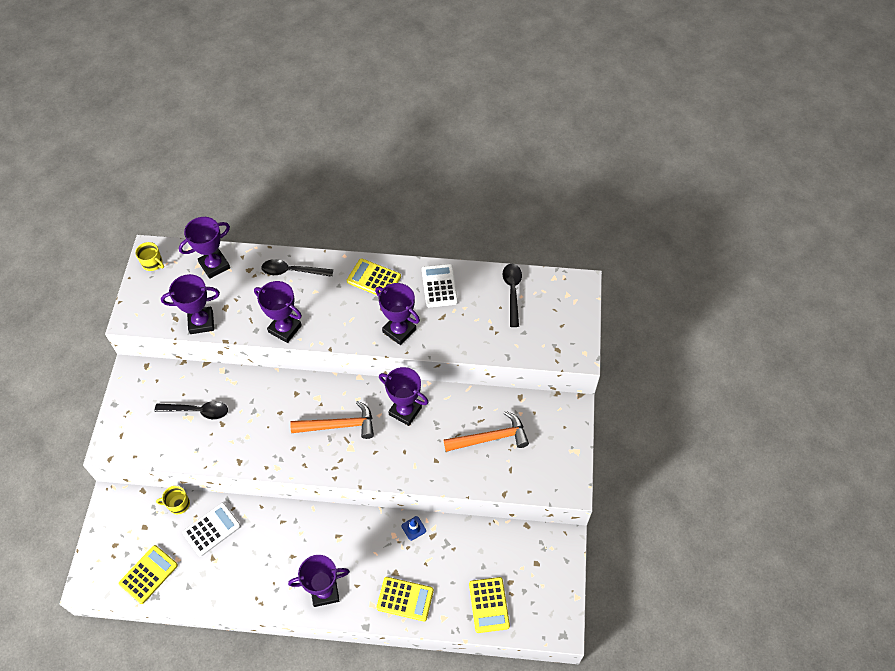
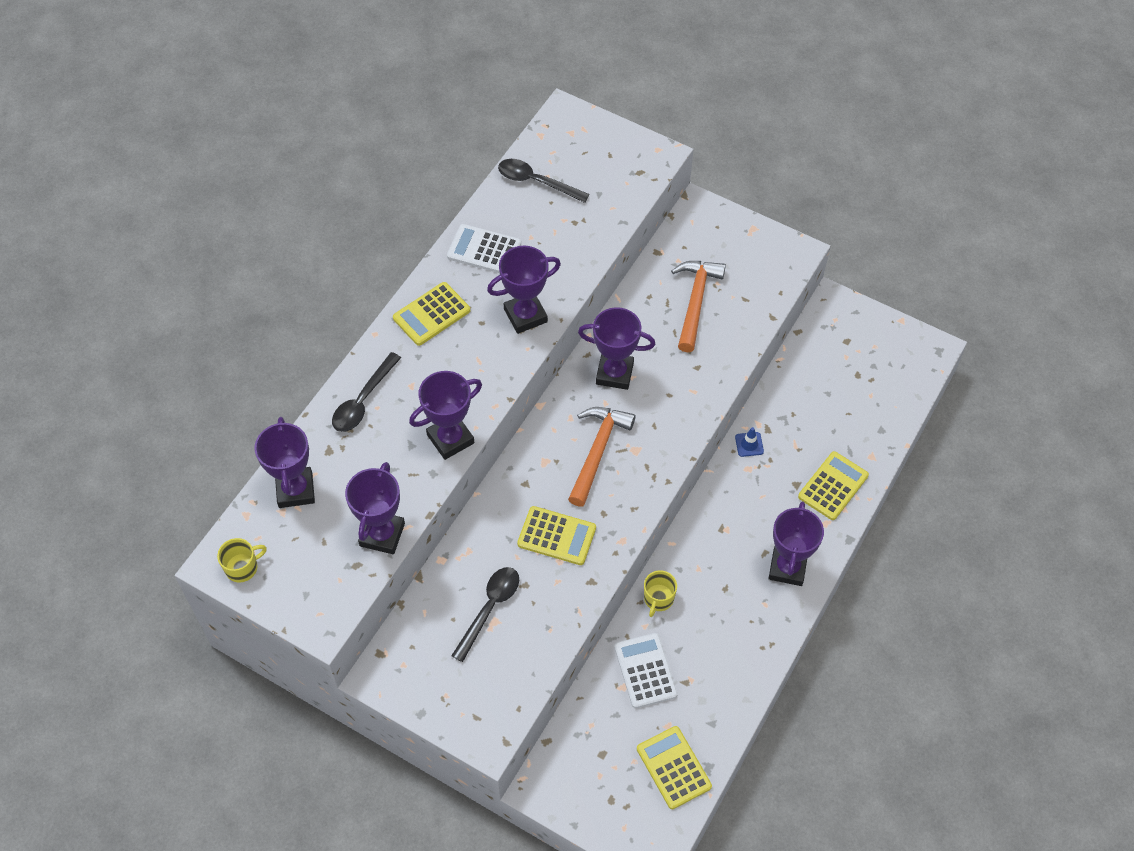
camera: 65 degrees left, 0 degrees up
yellow mug [156,486,190,514] -> yellow mug moved to [644,570,677,617]
purple trophy [379,367,429,426] -> purple trophy turned 45 degrees clockwise [578,307,655,390]
yellow calculator [469,577,510,633] -> yellow calculator moved to [517,506,596,565]

